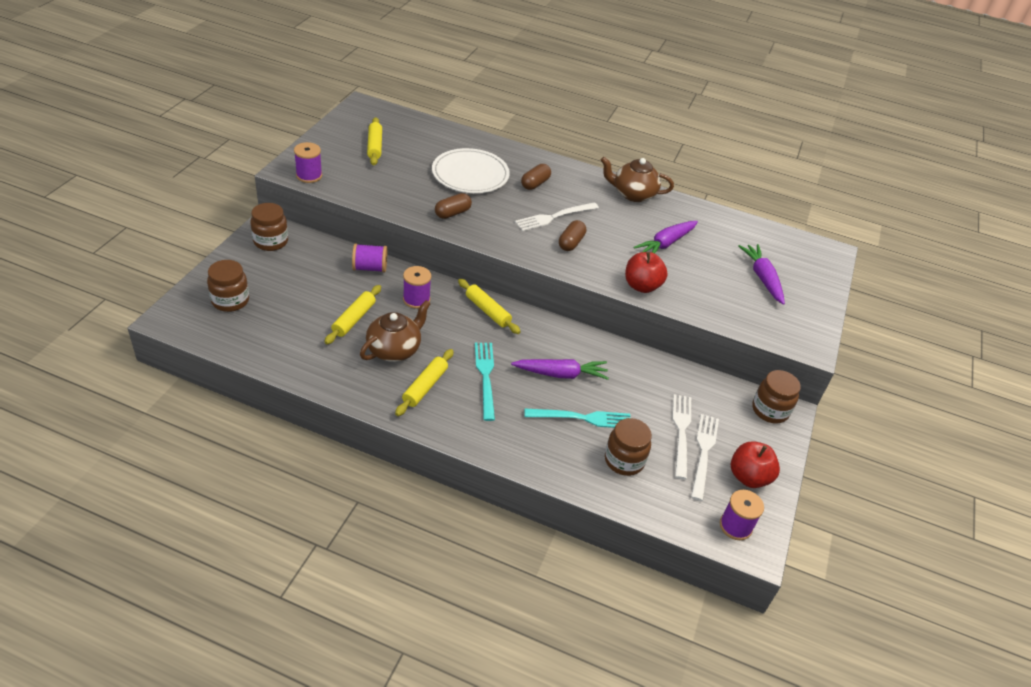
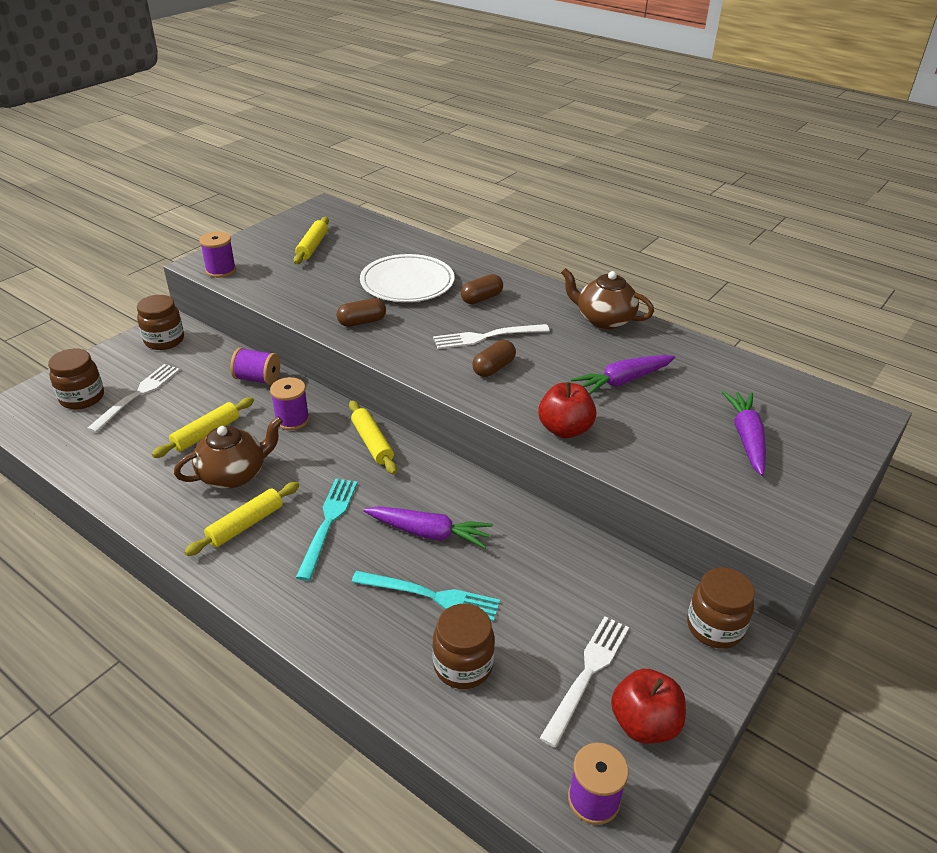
camera: 20 degrees right, 5 degrees down
white fork [673,394,691,479] -> white fork moved to [87,364,180,433]

